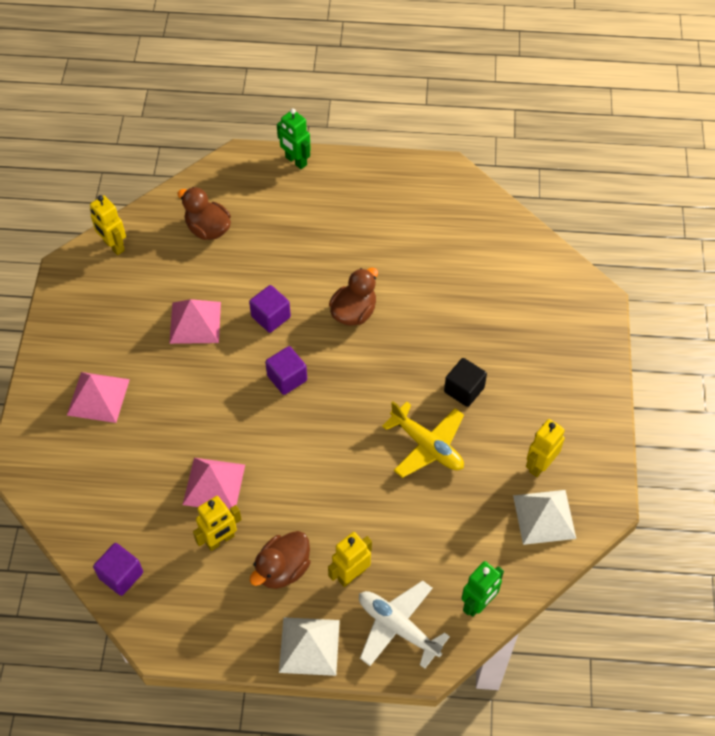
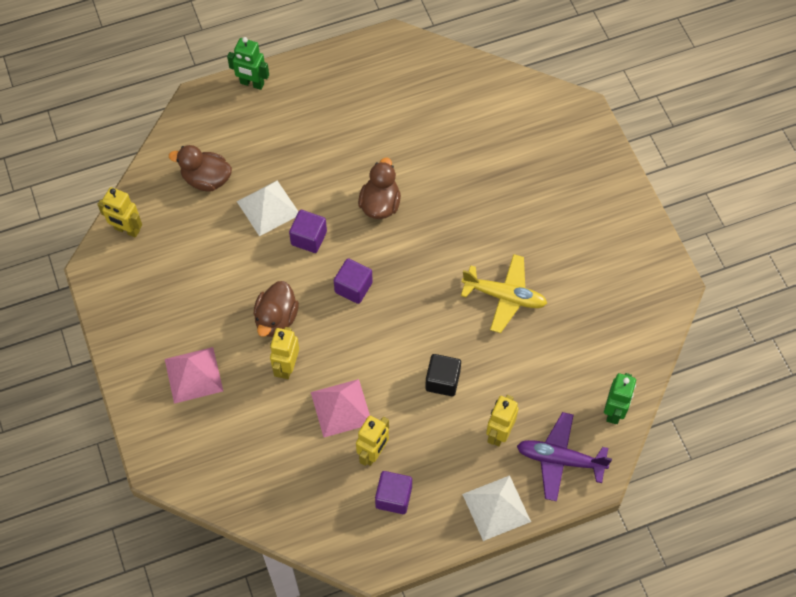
camera: 25 degrees left, 5 degrees up
purple cube [93,543,143,596] -> purple cube moved to [375,471,412,514]
pink pyramid [169,299,221,344] -> none
brown duck [250,531,311,589] -> brown duck moved to [254,281,299,337]
white plane [359,580,450,669] -> purple plane [517,412,612,501]
black cube [444,358,487,407] -> black cube moved to [425,354,461,396]
white pyramid [513,490,576,545] -> white pyramid moved to [237,180,298,236]
yellow robot [526,419,565,477] -> yellow robot moved to [270,327,299,379]

